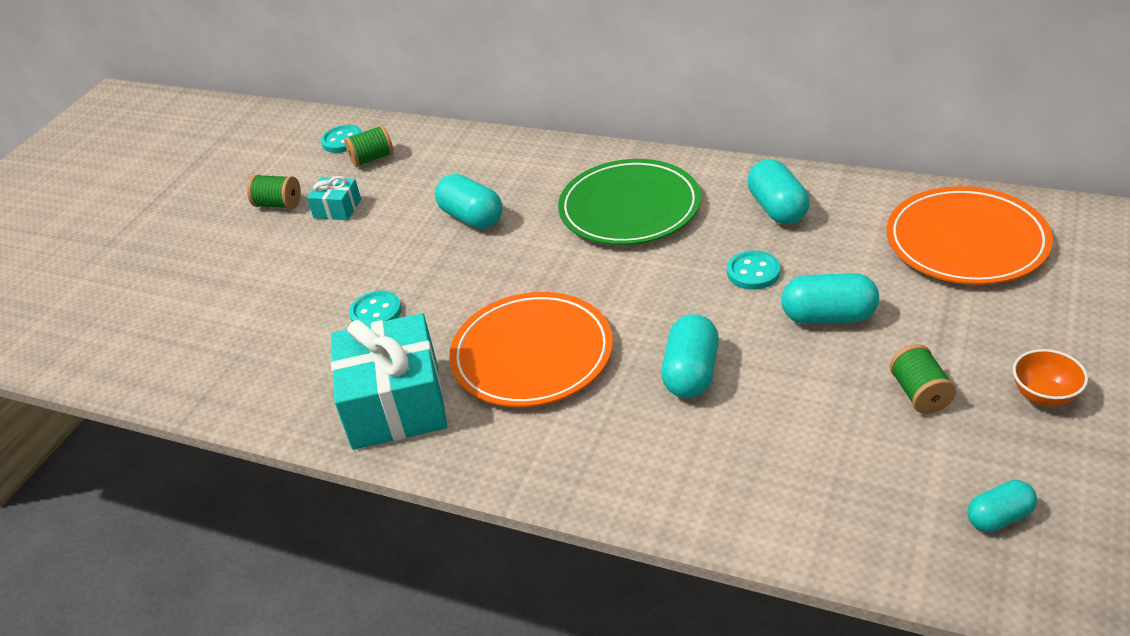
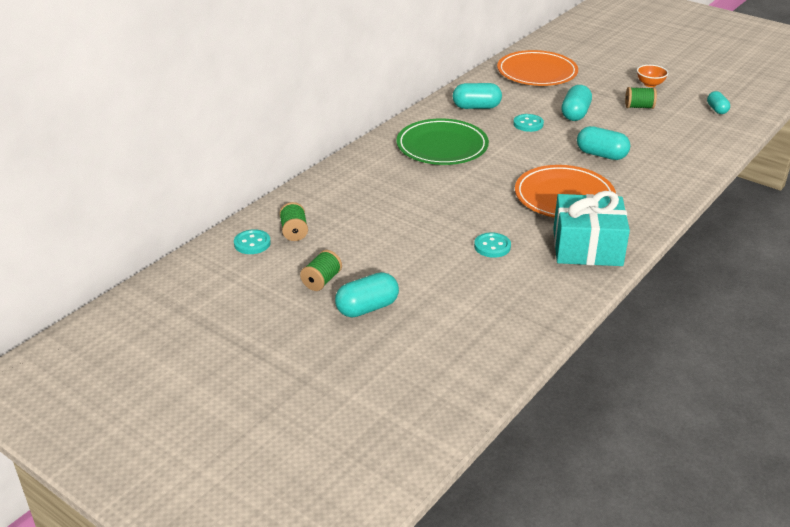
camera: 80 degrees left, 5 degrees down
turquoise gift [307,176,361,220] -> none
turquoise capsule [435,174,502,229] -> turquoise capsule moved to [335,272,399,317]

